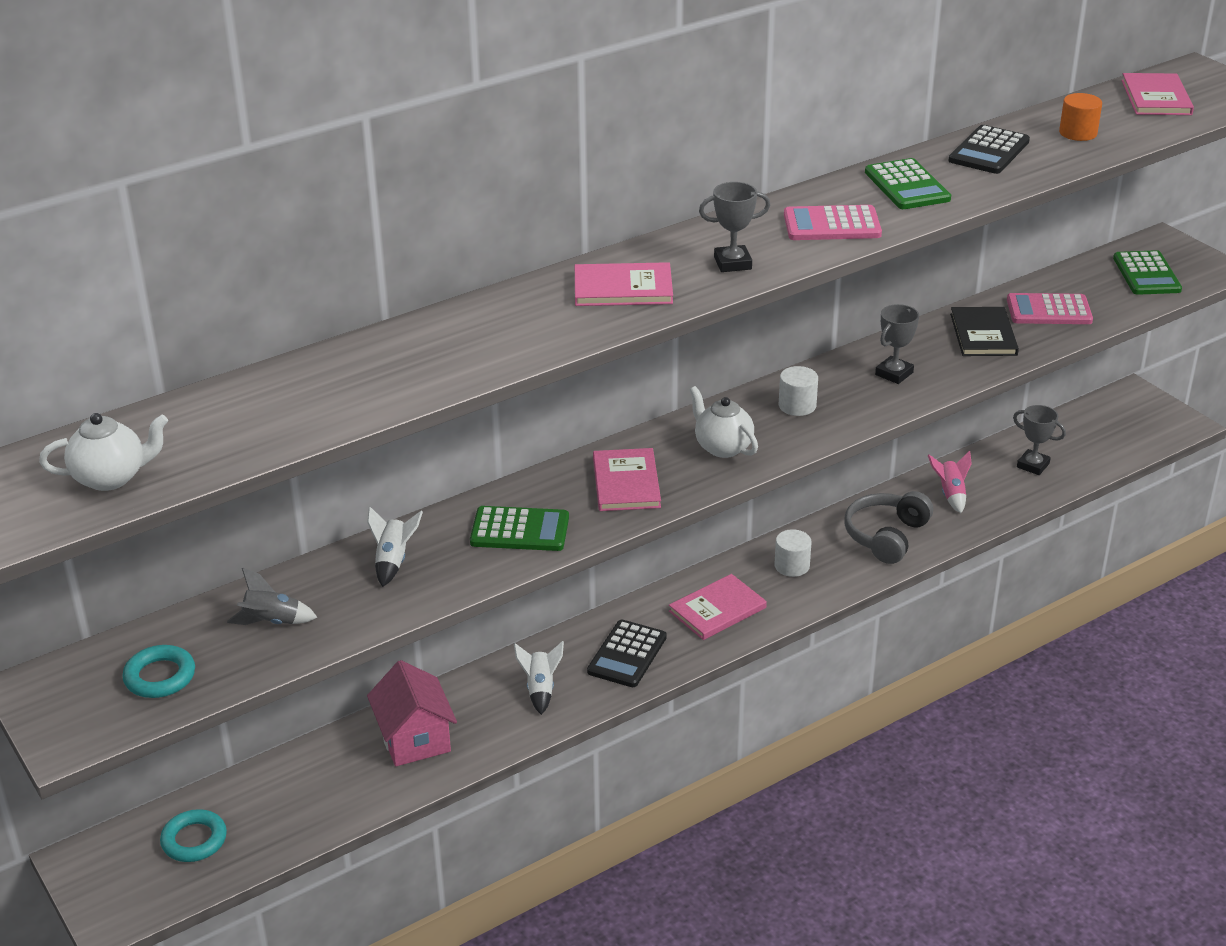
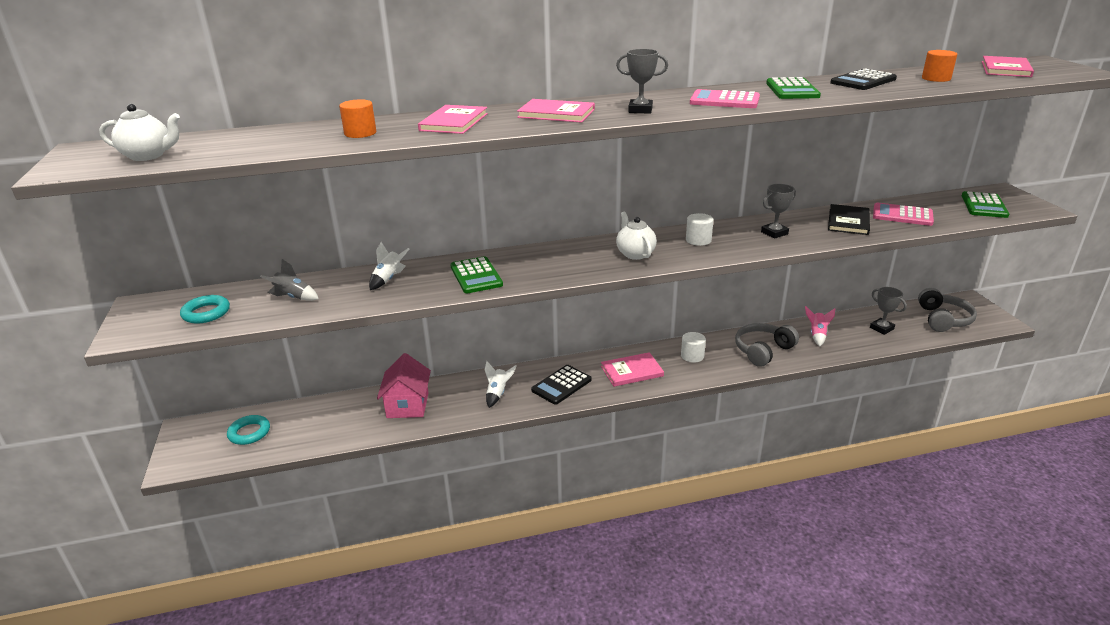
camera: 20 degrees right, 5 degrees down
green calculator [470,506,569,551] -> green calculator turned 45 degrees clockwise [450,256,503,293]
pink book [593,448,661,511] -> pink book moved to [418,105,488,134]
none -> orange cylinder [339,99,376,138]
none -> grey headphones [918,288,977,332]

